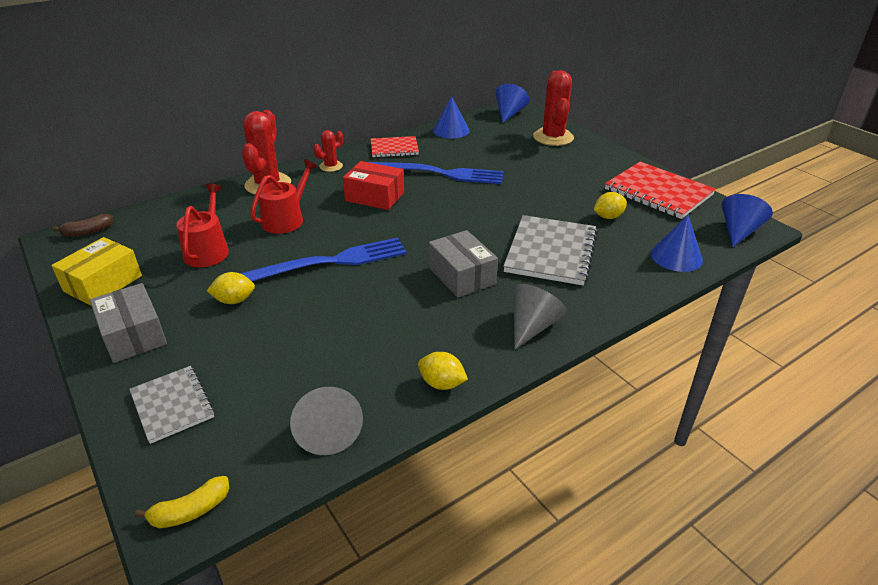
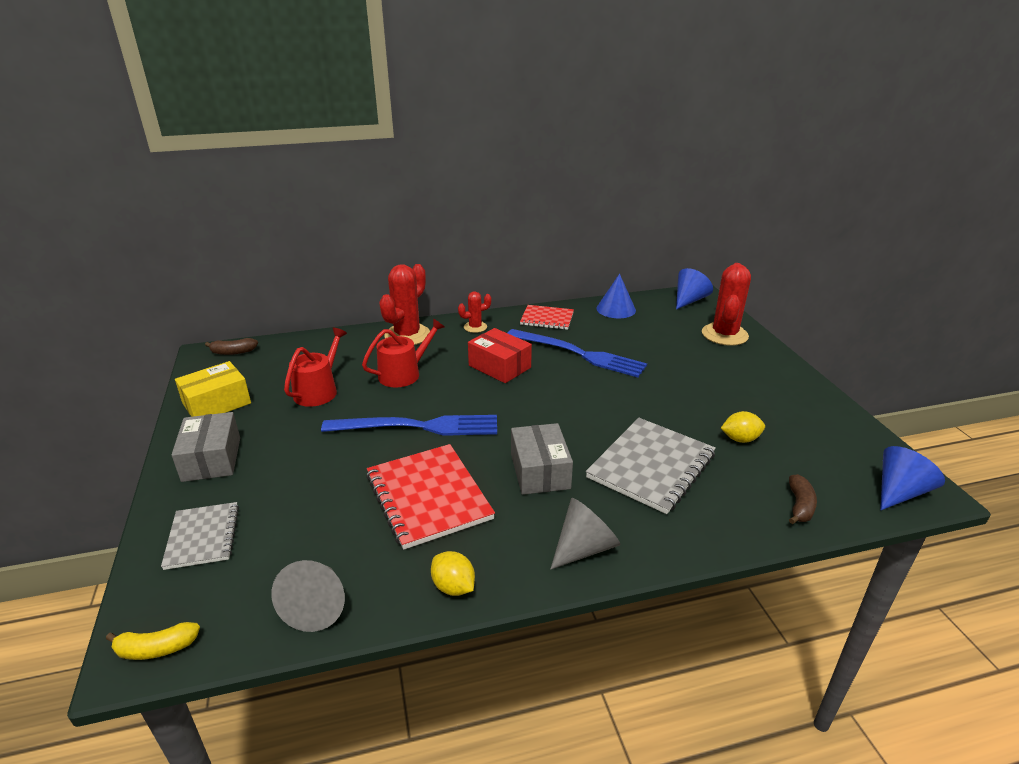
camera: 20 degrees right, 5 degrees down
yellow lemon [207,272,255,304] -> none
red notebook [605,162,716,219] -> red notebook moved to [366,444,495,550]
blue cone [651,215,703,272] -> brown banana [789,474,817,524]

